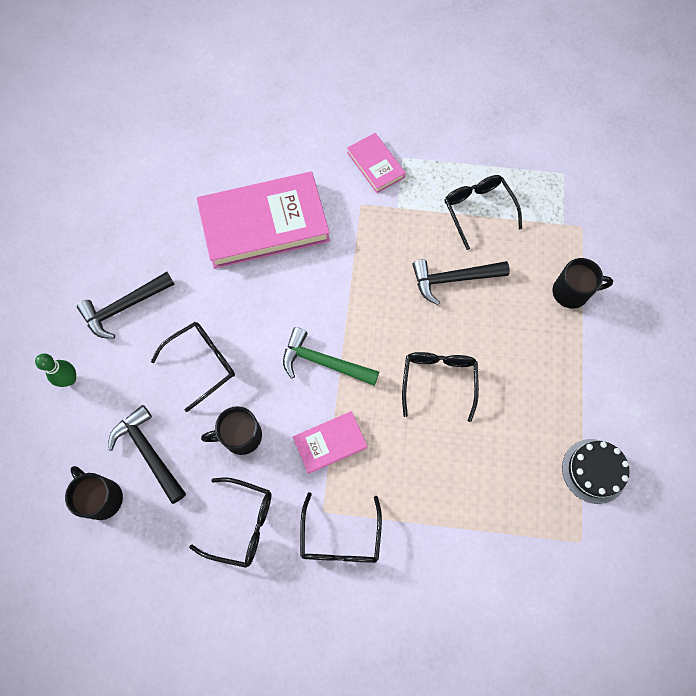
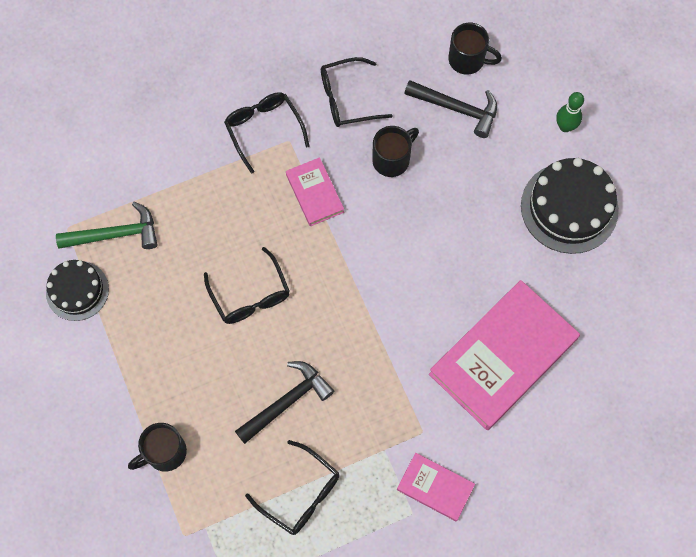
camera: 150 degrees right, 0 degrees up
black hammer [77,272,175,339] -> black cake [521,158,619,254]
black glasses [151,322,235,412] -> none
green hammer [283,327,379,386] -> green hammer moved to [56,202,158,249]
pink book [293,411,367,474] -> pink book turned 60 degrees counterclockwise [286,157,344,226]

